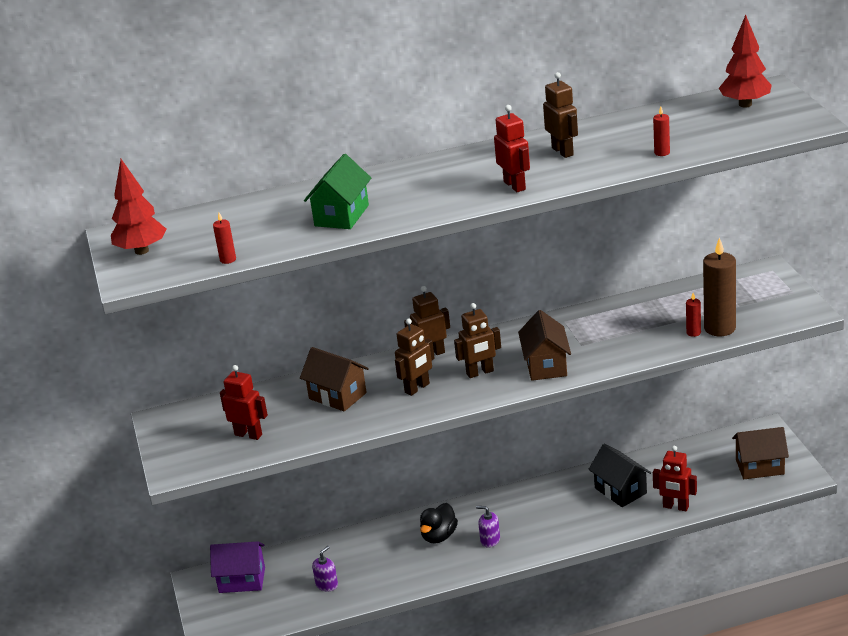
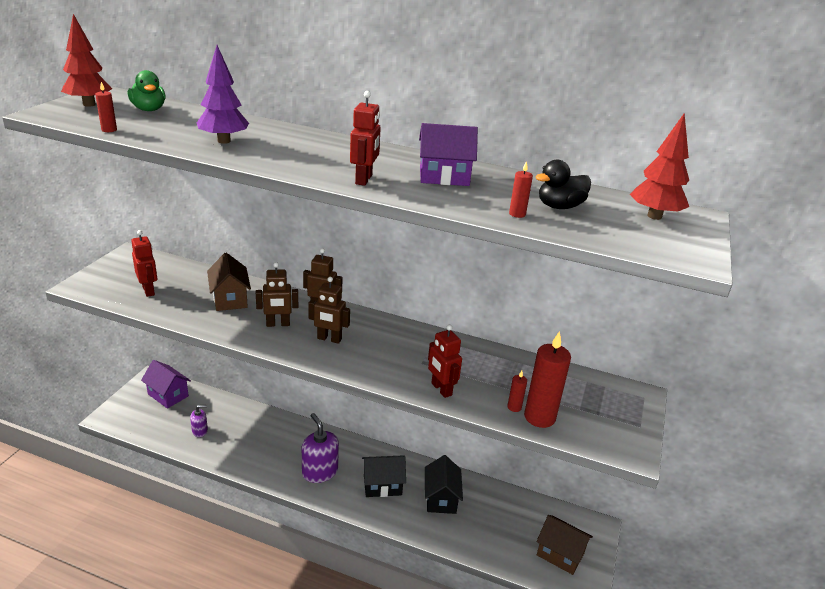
camera: 30 degrees right, 0 degrees up
green house [304,154,371,229] -> purple tree [197,45,249,144]
black duck [420,503,458,543] -> black duck moved to [536,160,591,209]
purple soap dispenser [476,506,500,548] -> purple soap dispenser [302,413,339,483], size x1.86
brown house [518,310,571,381] -> none
brown robot [543,72,578,158] -> purple house [419,123,478,186]
red robot [653,446,697,511] -> red robot moved to [428,325,462,398]
brown candle [703,237,736,336] -> red candle [524,331,571,428]
none -> green duck [128,70,165,111]
none -> black house [362,455,406,497]

